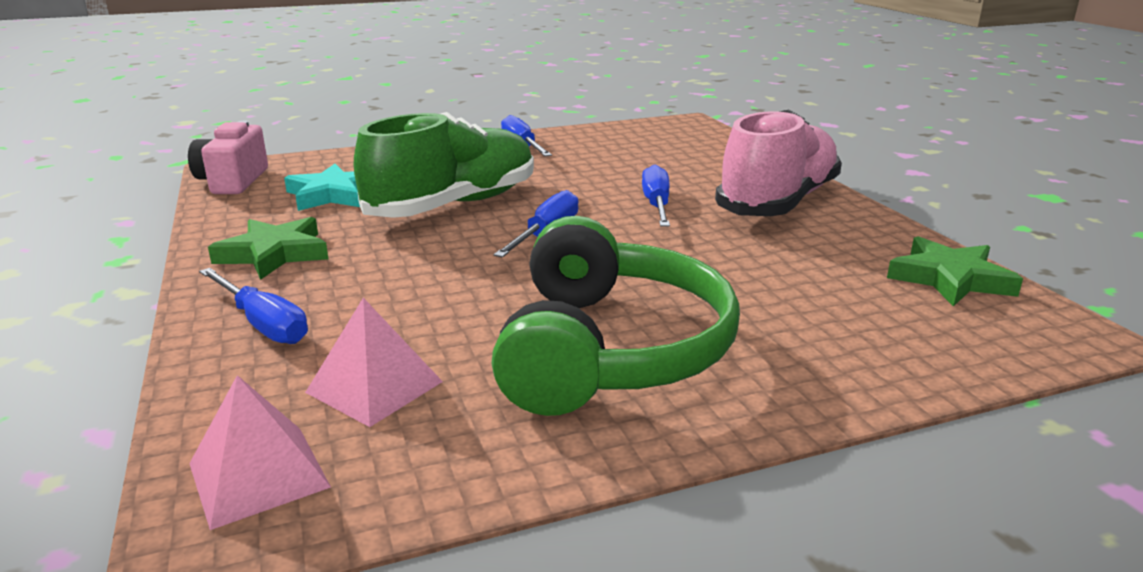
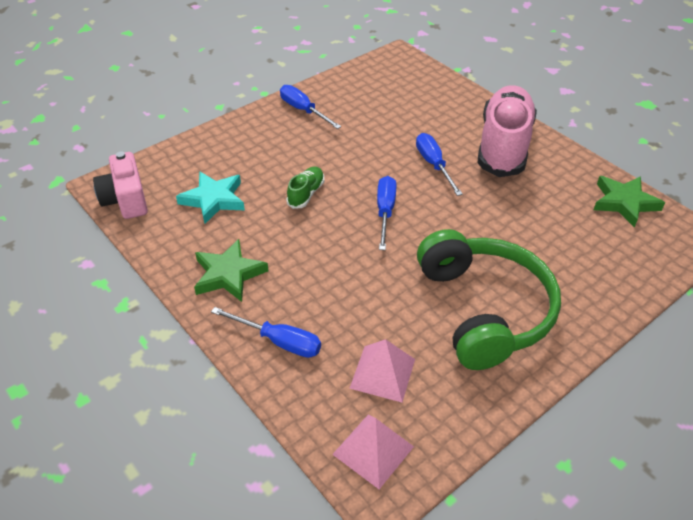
camera: 20 degrees left, 20 degrees up
green shoe [354,112,534,218] -> green shoe [286,167,324,209], size x0.42

